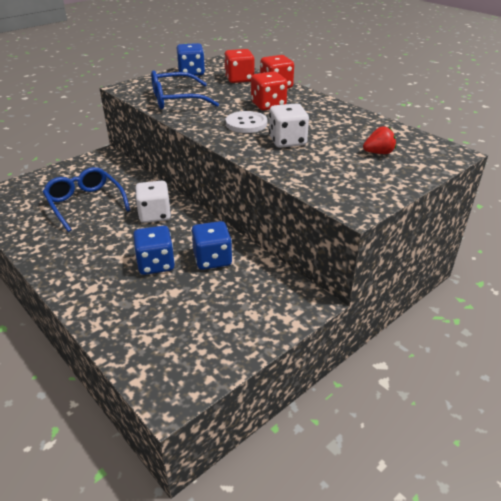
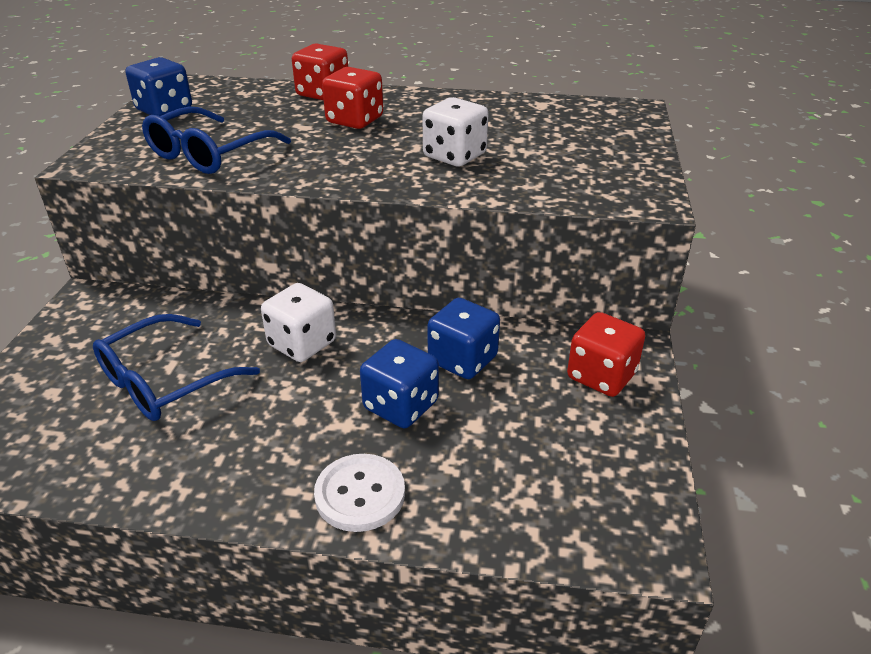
camera: 40 degrees left, 0 degrees up
blue glasses [42,167,130,232] -> blue glasses turned 60 degrees counterclockwise [93,314,260,421]
red dice [224,49,255,83] -> red dice moved to [567,312,645,397]
white button [226,111,267,133] -> white button moved to [314,454,405,532]
red strawberry [363,127,396,154] -> none

